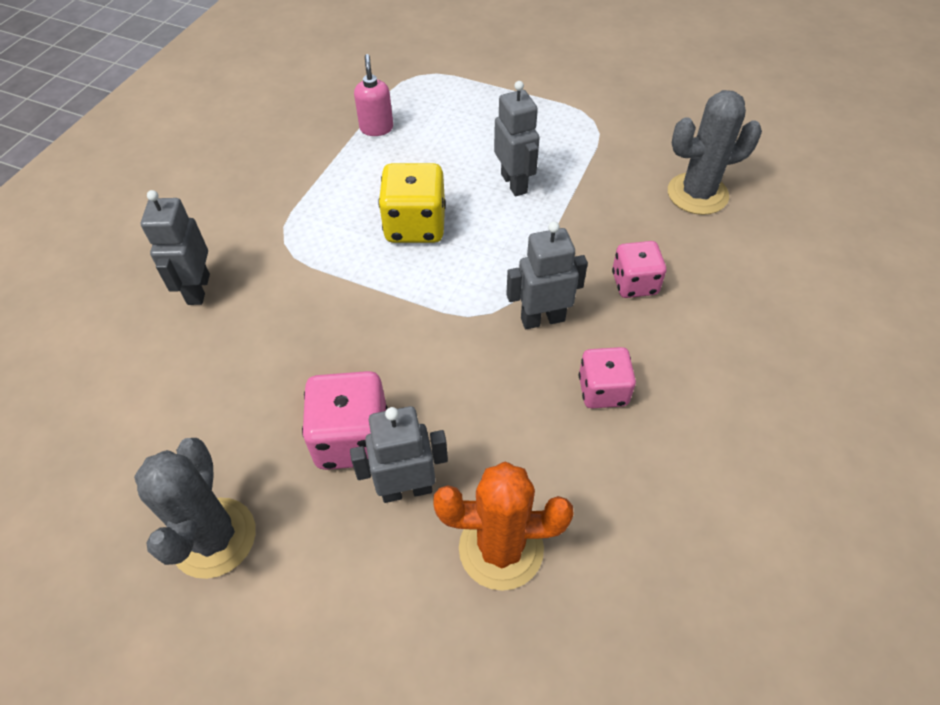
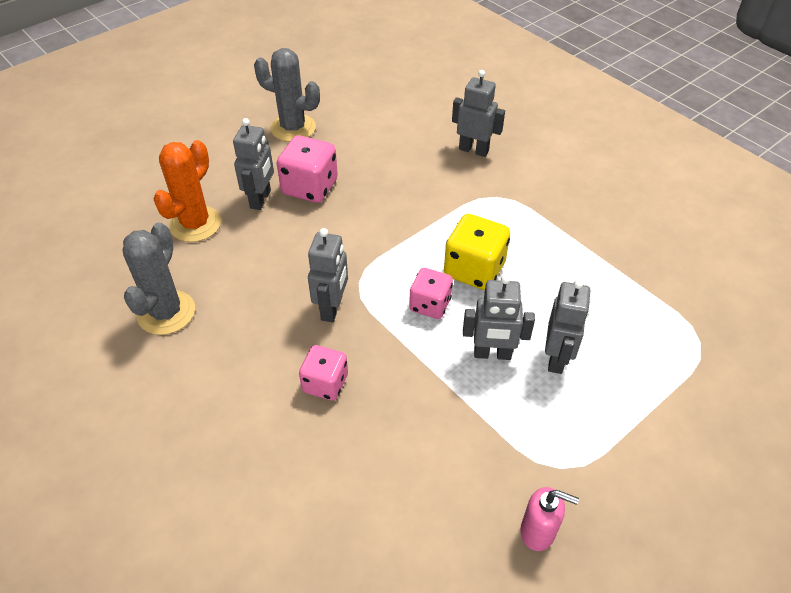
camera: 115 degrees right, 5 degrees down
pink soap dispenser [354,54,393,136] -> pink soap dispenser moved to [520,487,579,551]
pink dice [579,347,636,408] -> pink dice moved to [409,268,453,319]
grey cactus [668,90,762,215] -> grey cactus moved to [123,223,195,335]
none -> grey robot [545,279,591,374]

